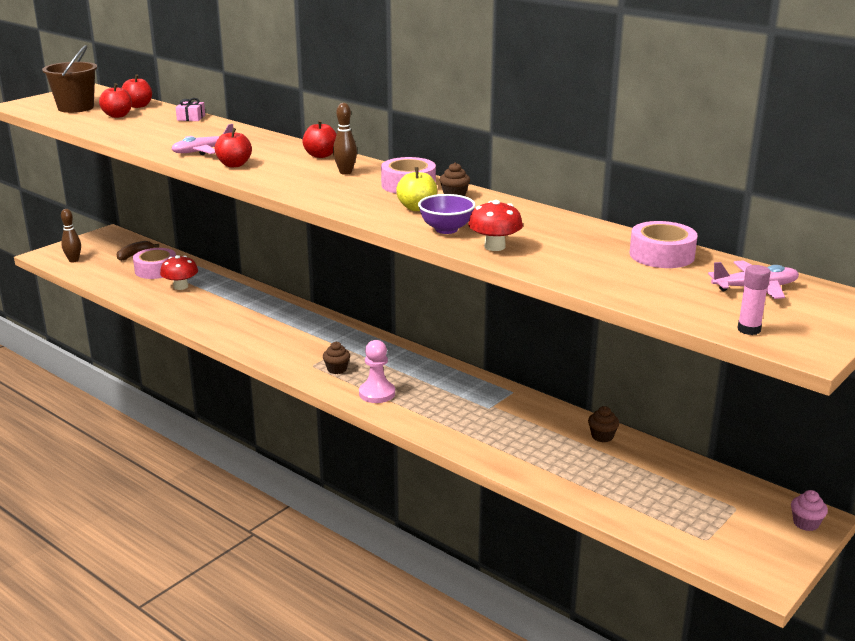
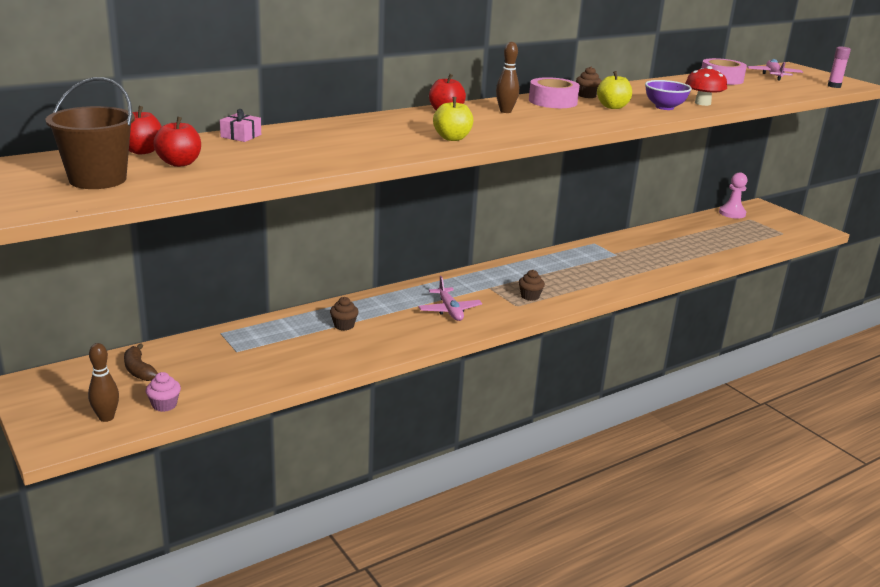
camera: 75 degrees left, 0 degrees up
pink tape [133,248,176,279] -> none
red mushroom [160,255,198,290] -> none
pink plane [171,124,233,155] -> pink plane moved to [419,276,482,321]
red apple [215,128,252,167] -> yellow apple [433,97,473,141]
pink pawn [359,340,395,403] -> pink pawn moved to [719,172,747,219]
brown cupcake [588,406,619,442] -> brown cupcake moved to [330,297,359,331]
pink cupcake [791,490,828,531] -> pink cupcake moved to [146,372,181,412]

